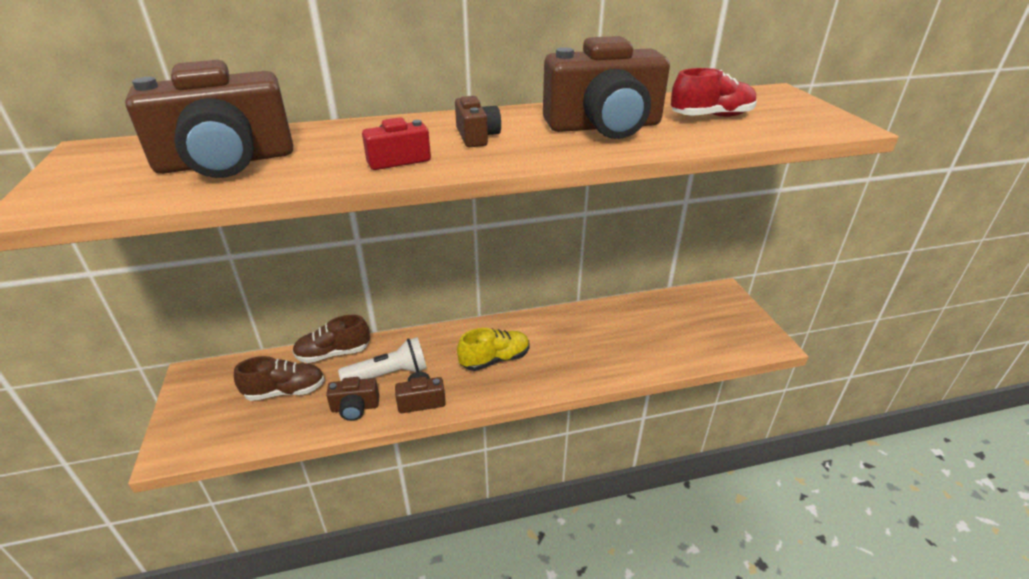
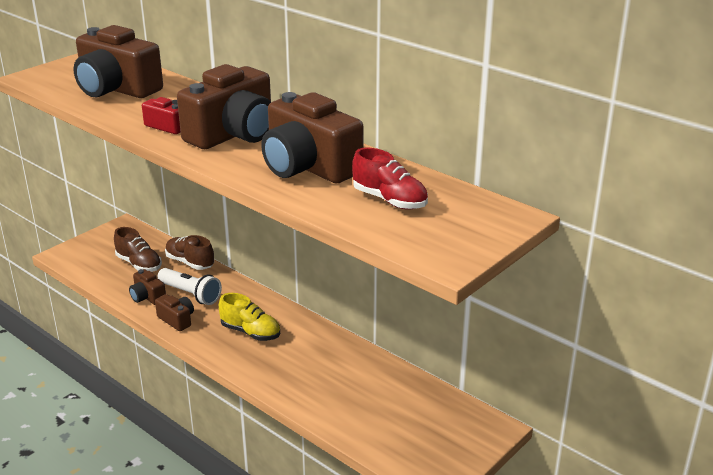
camera: 55 degrees right, 5 degrees down
brown camera [455,96,501,147] -> brown camera [177,64,271,149], size x2.13

